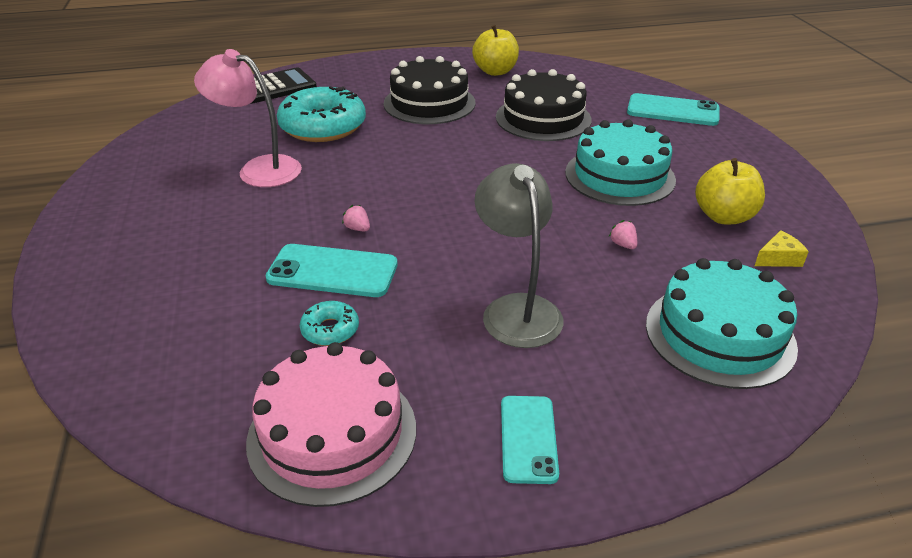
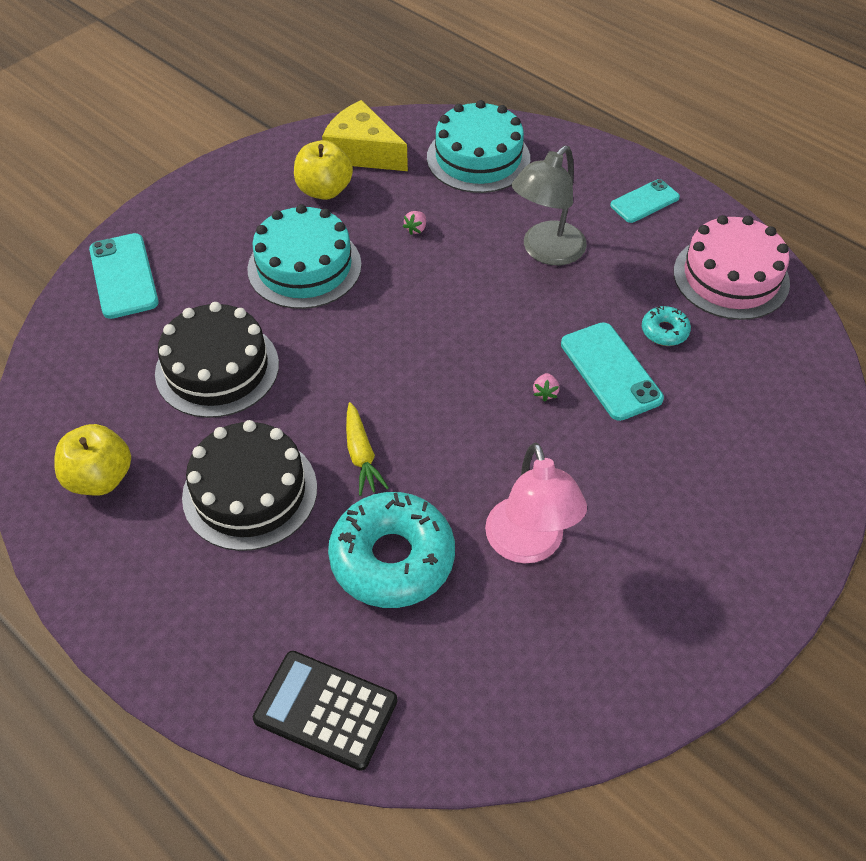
camera: 125 degrees left, 15 degrees up
yellow cheese [755,230,809,267] -> yellow cheese [322,100,408,171], size x2.16
none -> yellow carrot [346,402,389,496]

